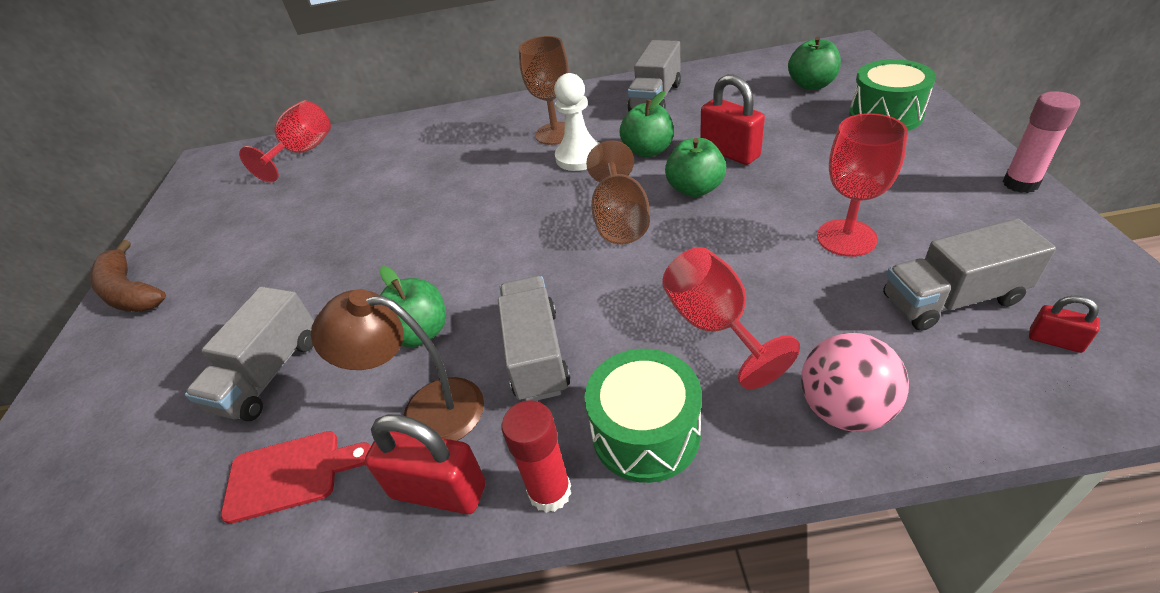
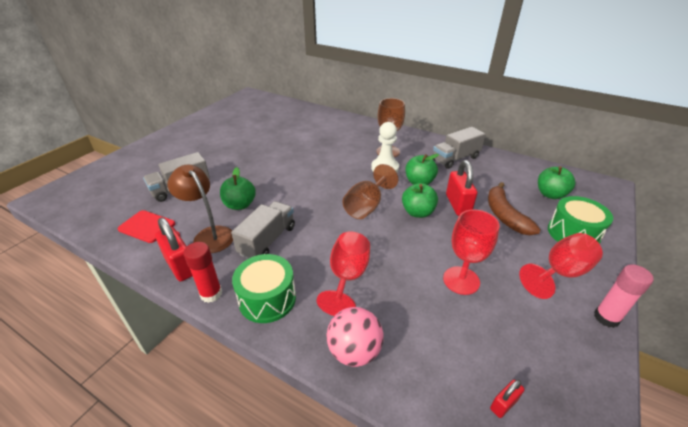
camera: 30 degrees right, 5 degrees down
brown banana [90,240,166,312] -> brown banana moved to [488,182,541,235]
red goblet [239,100,331,182] -> red goblet moved to [519,233,603,299]
grey truck [883,218,1056,331] -> none
red padlock [1029,295,1100,353] -> red padlock turned 75 degrees clockwise [490,379,525,418]

